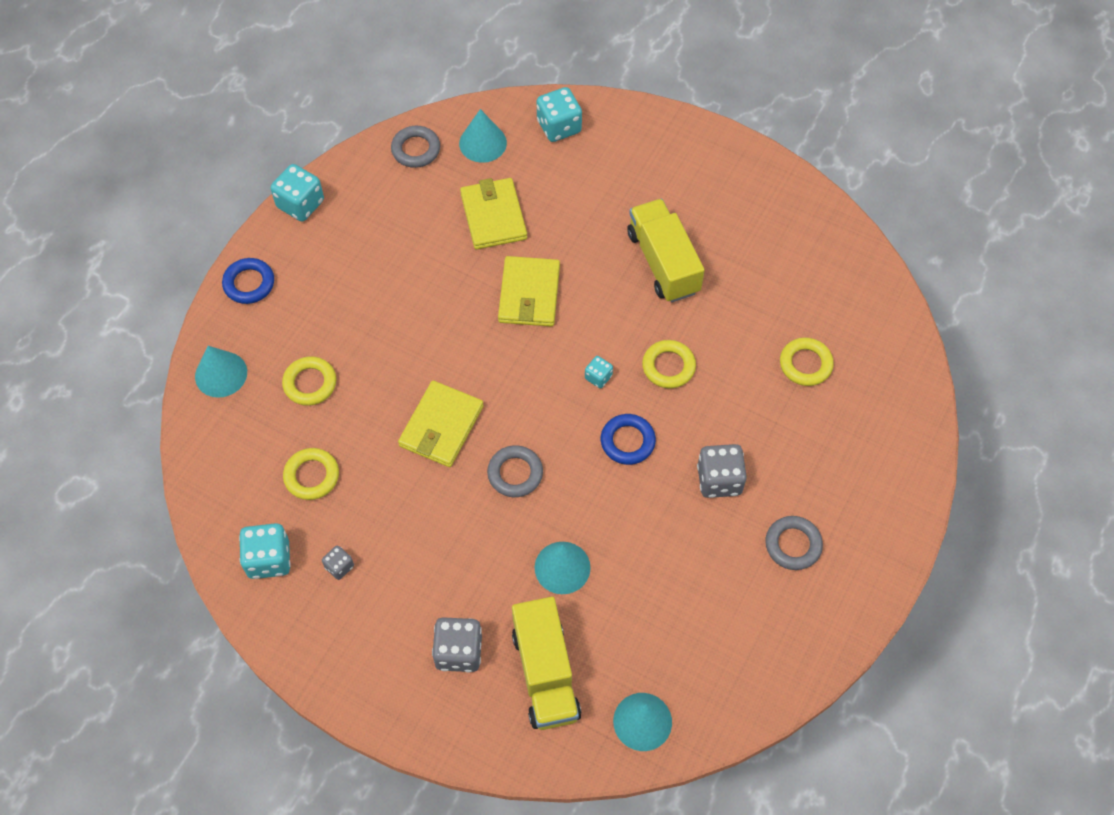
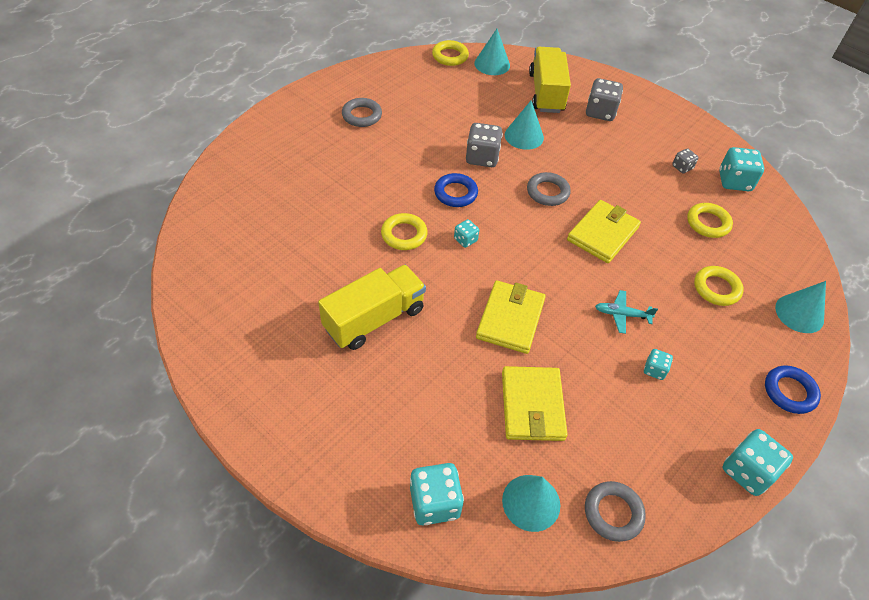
camera: 170 degrees left, 10 degrees down
yellow truck [627,199,705,302] -> yellow truck turned 120 degrees counterclockwise [318,265,426,350]
grey dice [697,444,747,498] -> grey dice moved to [466,123,503,167]
yellow ring [780,337,834,386] -> yellow ring moved to [432,40,469,66]
none -> turquoise plane [595,290,658,334]
none -> turquoise dice [644,349,673,380]

